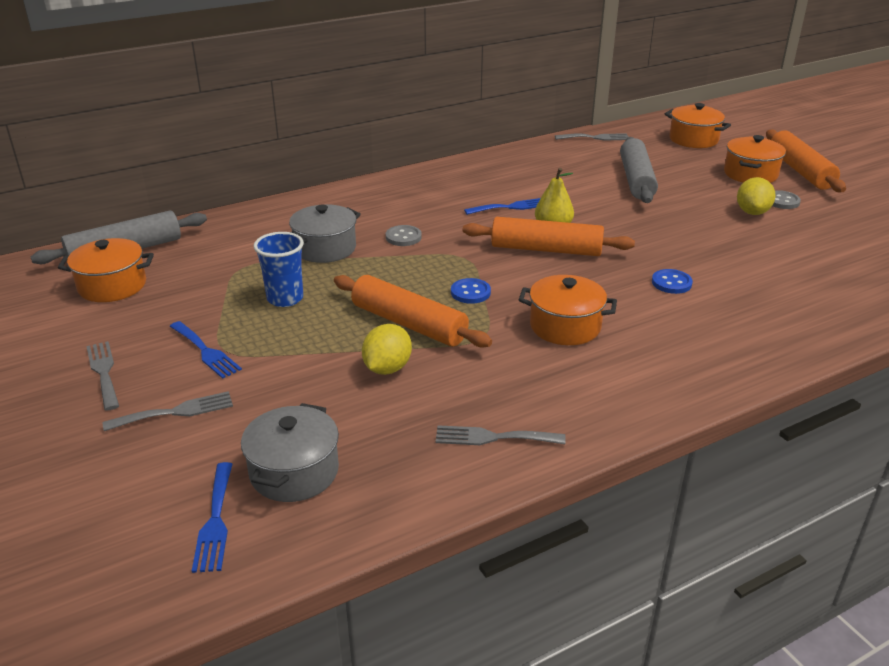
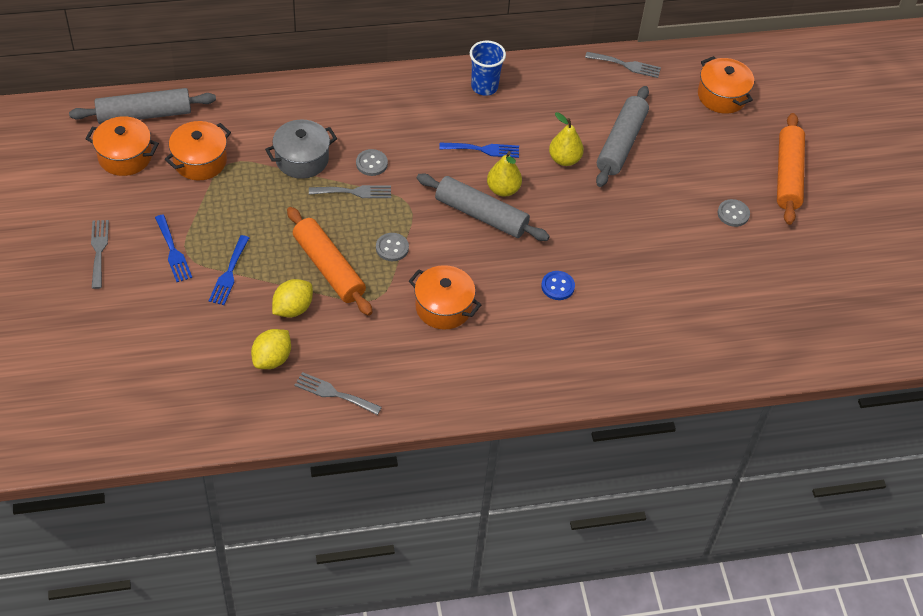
camera: 15 degrees right, 20 degrees up
grey fork [103,391,233,431] -> grey fork moved to [309,185,391,198]
blue fork [192,462,233,573] -> blue fork moved to [209,235,249,305]
grey pot [241,403,339,502] -> none
blue cup [254,232,304,307] -> blue cup moved to [470,41,506,96]
blue button [451,278,491,304] -> grey button [376,233,409,261]
orange rolling pin [462,217,635,256] -> grey rolling pin [417,174,550,241]
orange pot [724,135,786,183] -> orange pot moved to [165,121,231,181]
yellow lemon [737,177,776,215] -> yellow lemon moved to [251,329,291,369]
none -> yellow pear [549,112,584,166]

